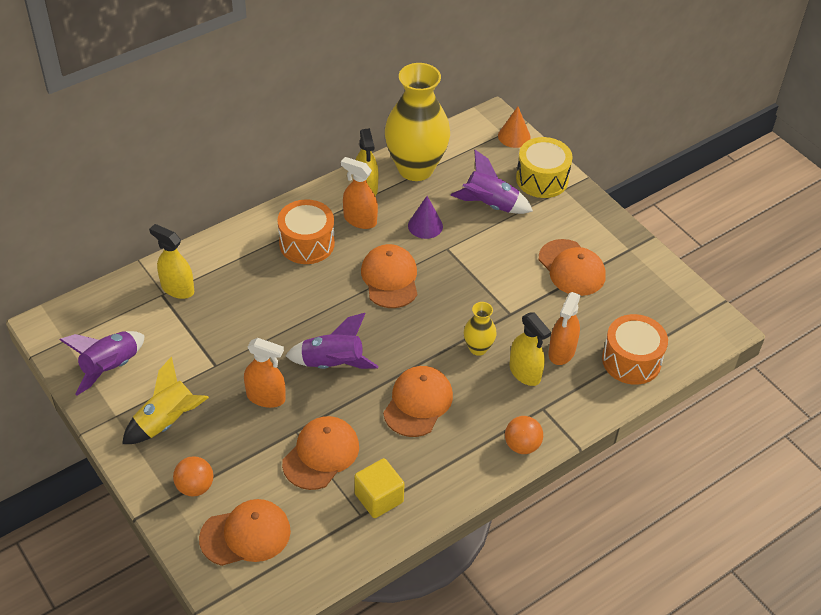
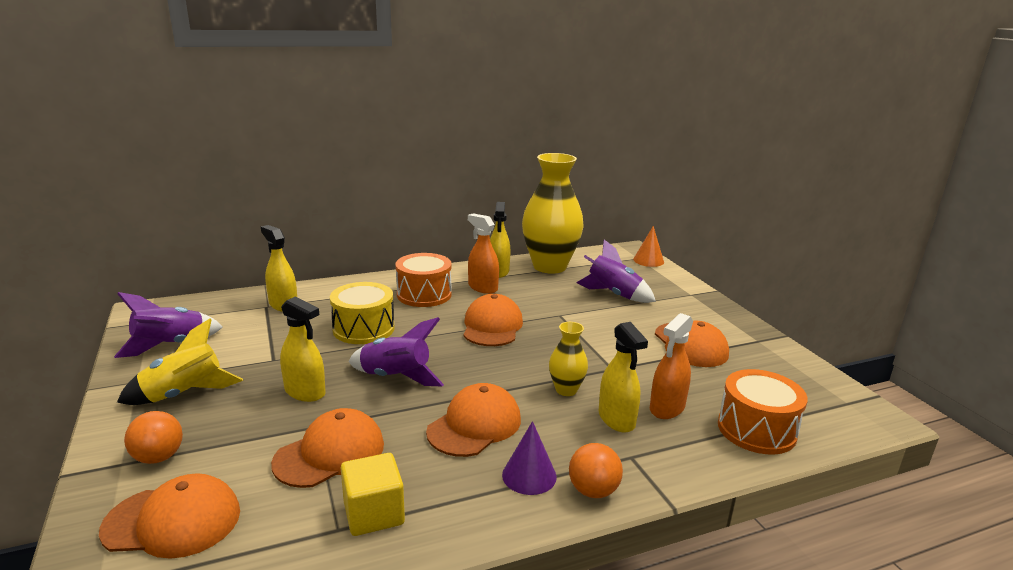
camera: 15 degrees right, 25 degrees down
orange spray bottle [244,338,286,408] -> yellow spray bottle [280,297,326,402]
purple cone [408,196,443,239] -> purple cone moved to [502,421,557,495]
yellow drum [516,137,572,198] -> yellow drum moved to [330,282,395,344]

